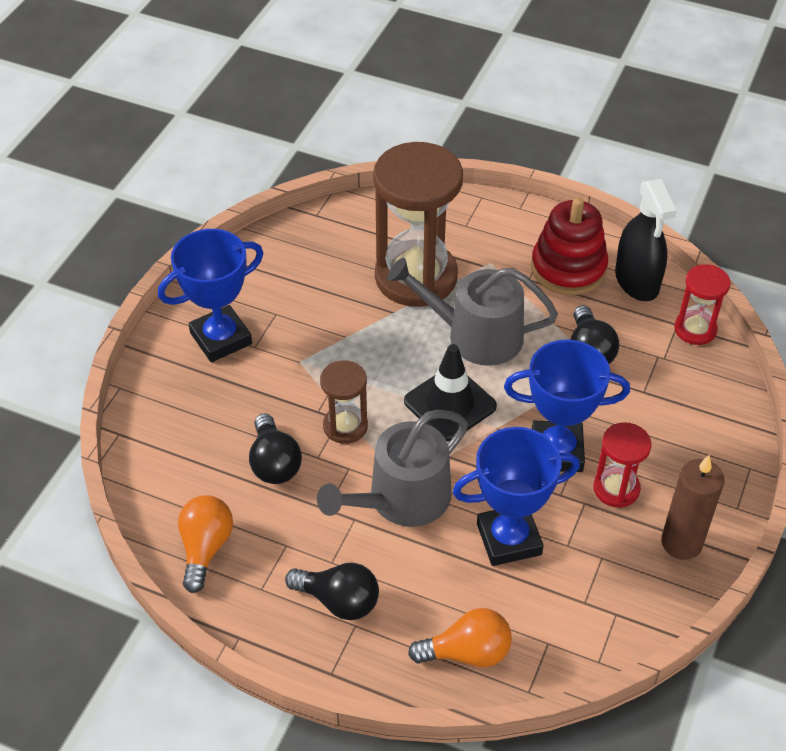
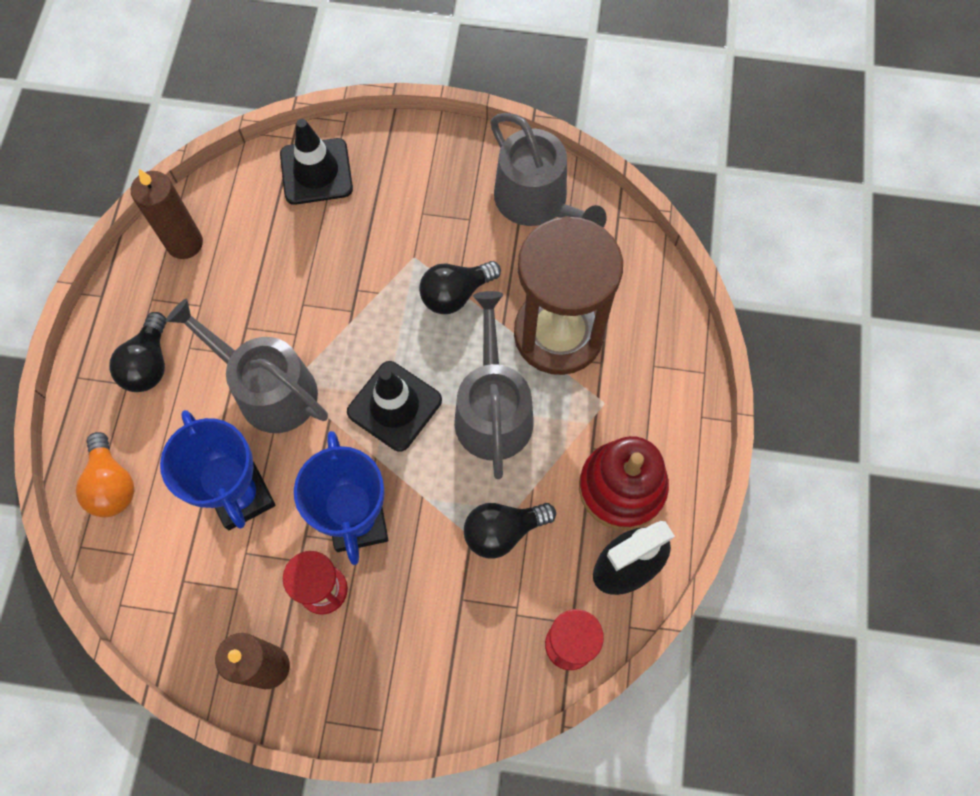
camera: 75 degrees right, 20 degrees up
blue trophy [158,229,263,362] -> none
orange light bulb [178,495,233,593] -> brown candle [131,169,203,259]
black light bulb [249,413,302,484] -> black light bulb moved to [419,261,501,314]
brown hourglass [320,360,368,444] -> none
none -> black traffic cone [280,119,353,205]
none -> grey watering can [490,113,607,228]

